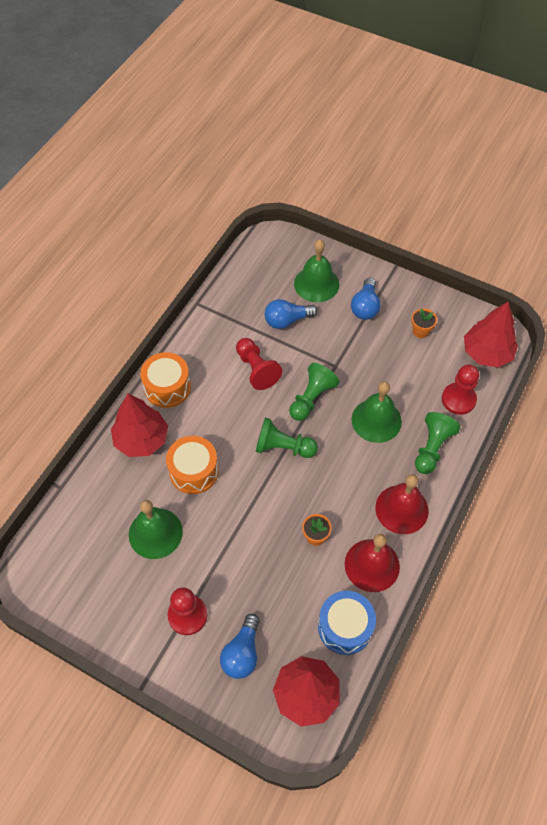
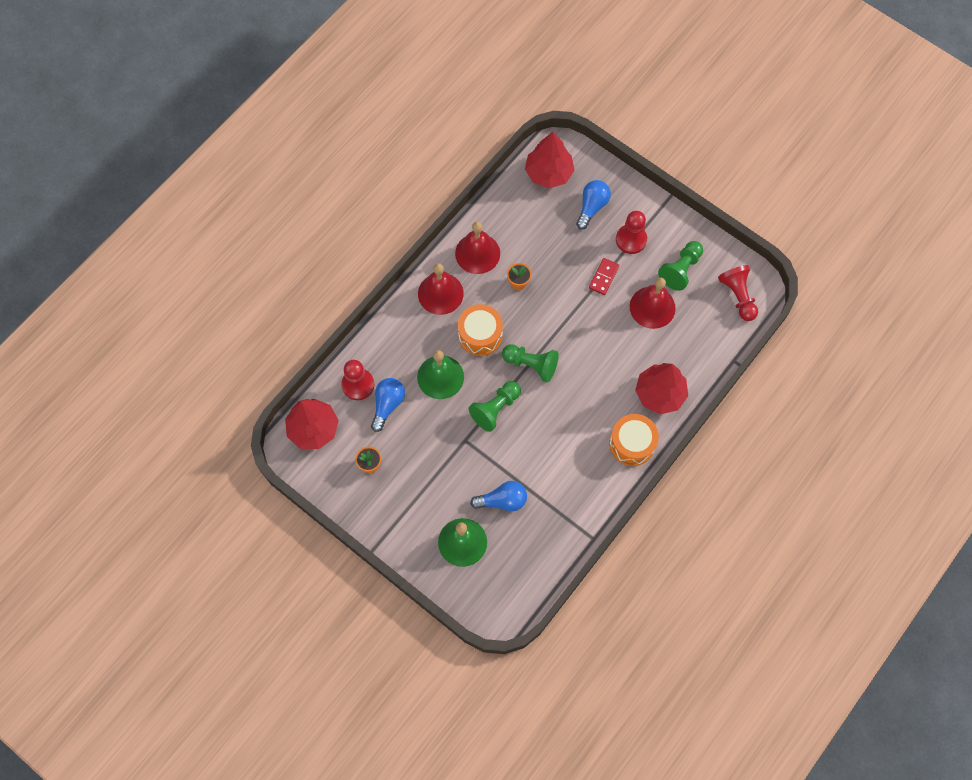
camera: 170 degrees left, 10 degrees up
green bell [129,500,183,559] -> red bell [630,278,676,329]
orange drum [166,436,219,494] -> orange drum moved to [458,304,503,356]
red pawn [236,338,282,390] -> red pawn moved to [718,265,758,321]
blue drum [318,591,376,655] -> none
blue light bulb [351,278,380,320] -> blue light bulb moved to [371,378,405,432]
green pawn [415,412,461,474] -> green pawn moved to [658,241,703,291]
none -> red domino [589,258,619,295]

